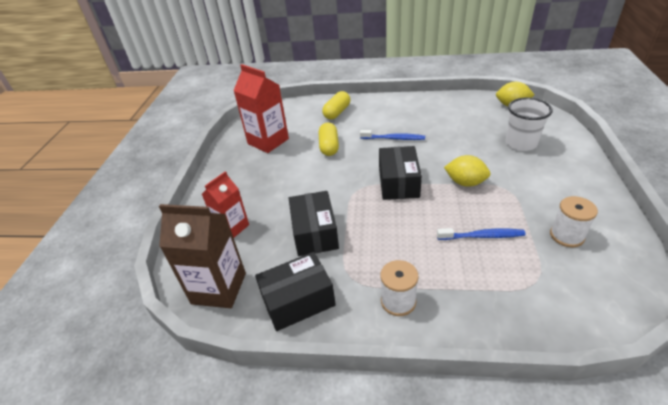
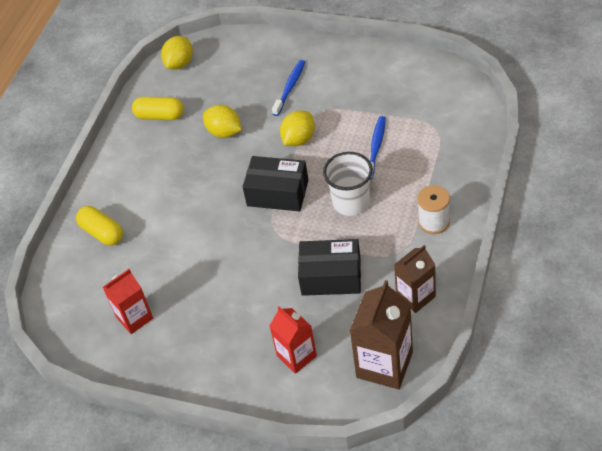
camera: 75 degrees left, 10 degrees up
red carton [233,64,289,153] -> red carton [103,269,153,334], size x0.65
black box [255,252,336,331] -> brown carton [394,245,436,313]
yellow capsule [319,122,339,156] -> yellow capsule moved to [132,97,184,120]
blue toothbrush [360,130,425,140] -> blue toothbrush moved to [272,60,305,116]
white cup [505,98,553,151] -> white cup moved to [323,152,373,216]
white spool [550,196,598,247] -> none
none -> yellow lemon [203,105,242,138]

